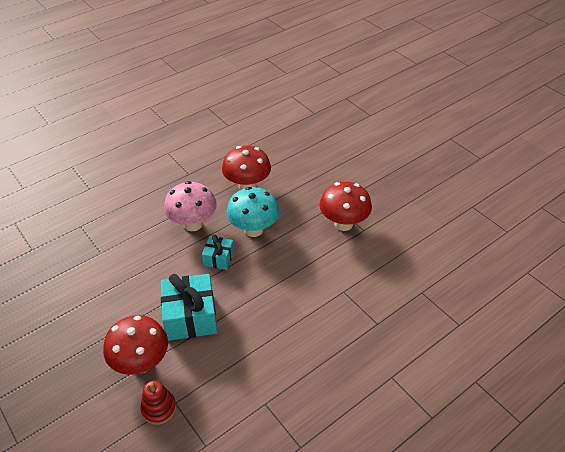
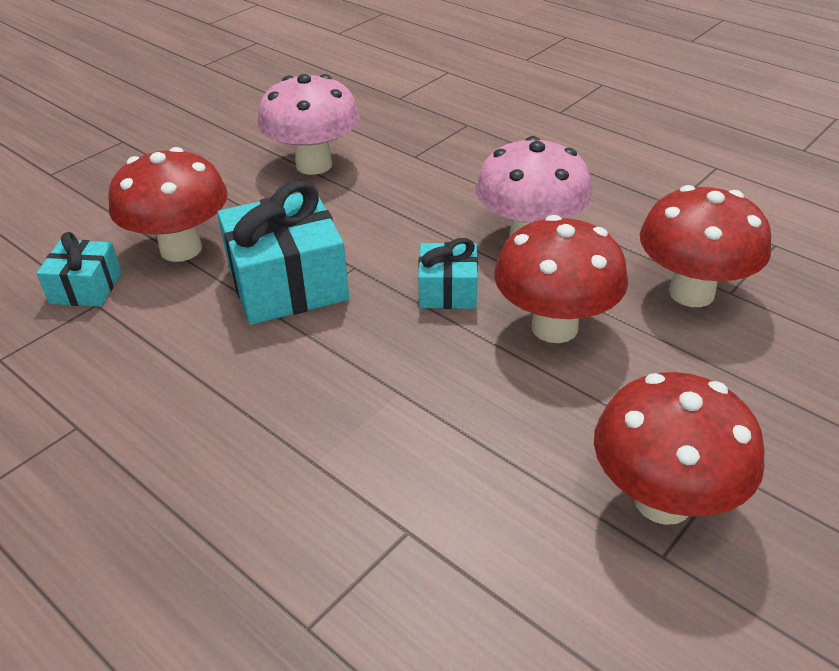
camera: 80 degrees right, 5 degrees down
red stacking toy [140,381,176,425] -> turquoise gift [37,232,122,307]
turquoise mushroom [226,187,279,237] -> red mushroom [494,215,628,343]
none -> pink mushroom [257,74,360,175]

